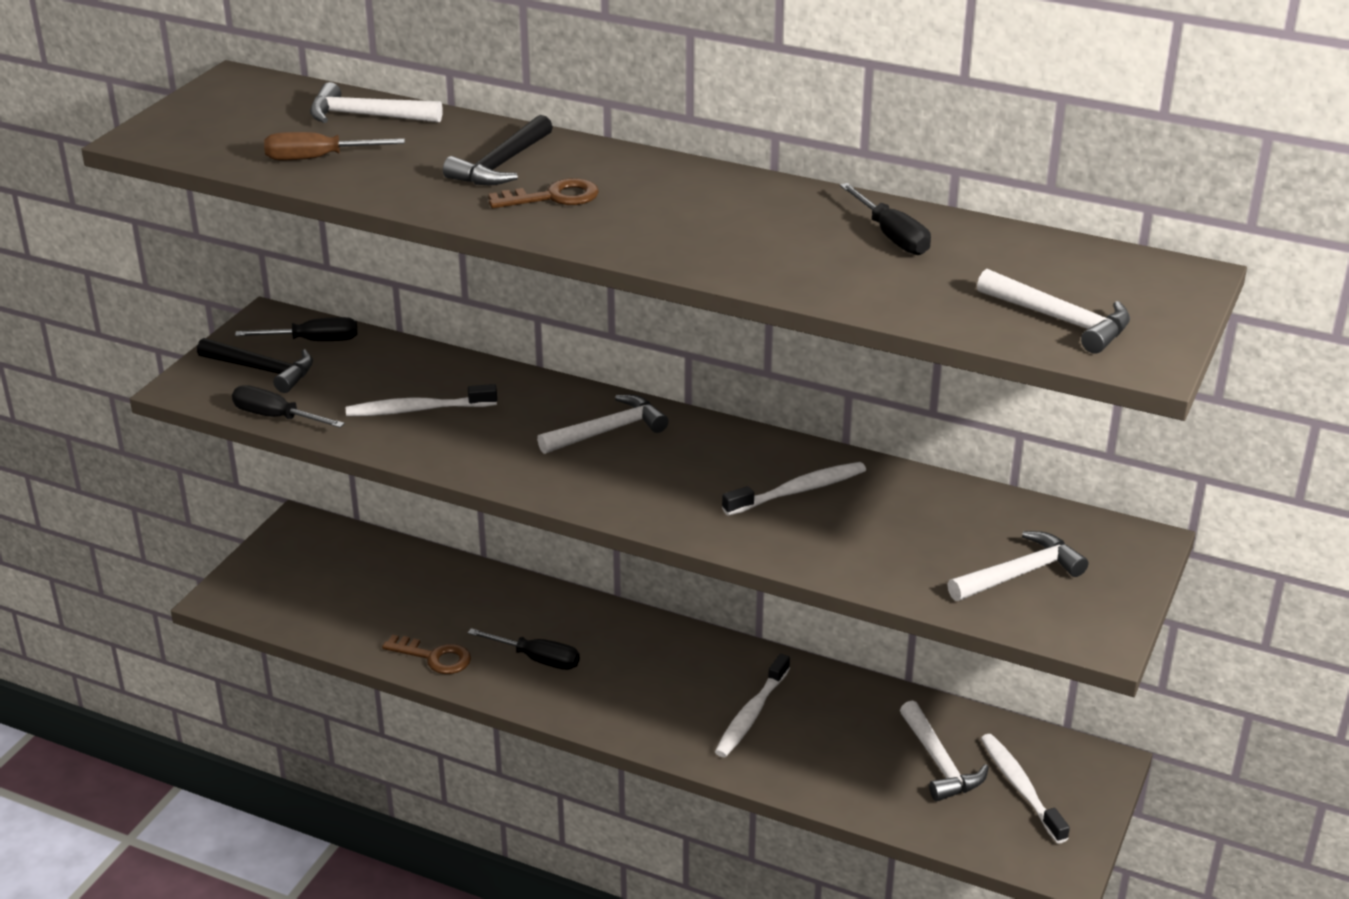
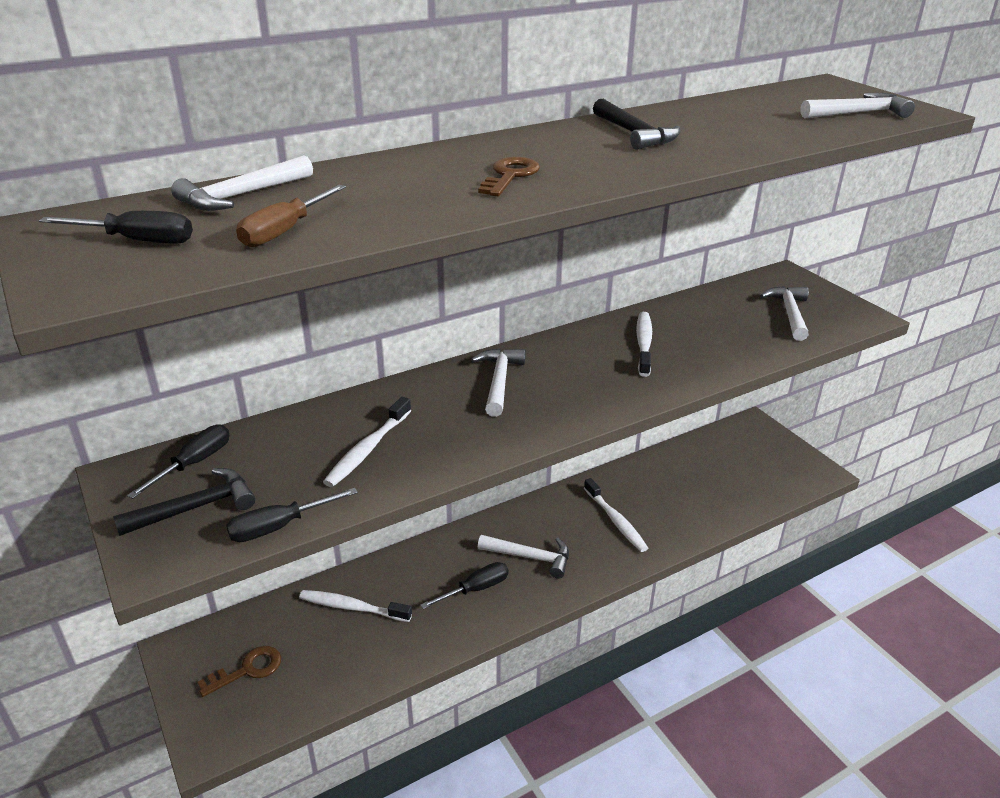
camera: 55 degrees left, 0 degrees up
brown key [382,635,471,674] -> brown key moved to [197,646,281,697]
black hammer [443,115,553,185] -> black hammer moved to [593,99,680,150]
black screwdriver [840,183,931,255] -> black screwdriver moved to [39,211,193,244]
white hammer [900,700,989,801] -> white hammer moved to [478,535,569,579]
white toothbrush [981,734,1070,843] -> white toothbrush moved to [299,590,412,622]

